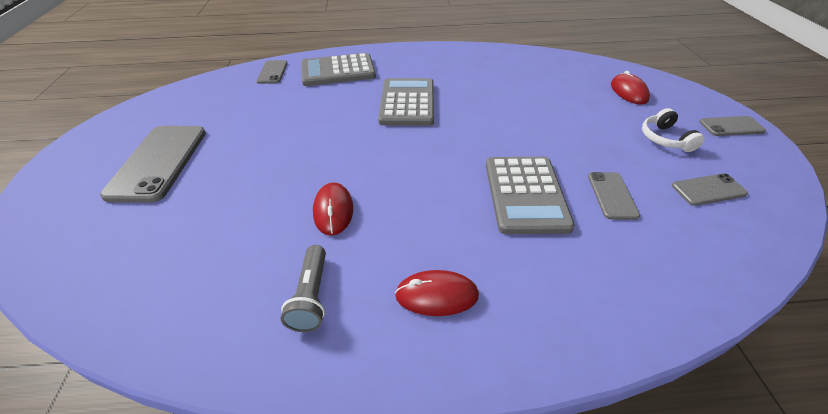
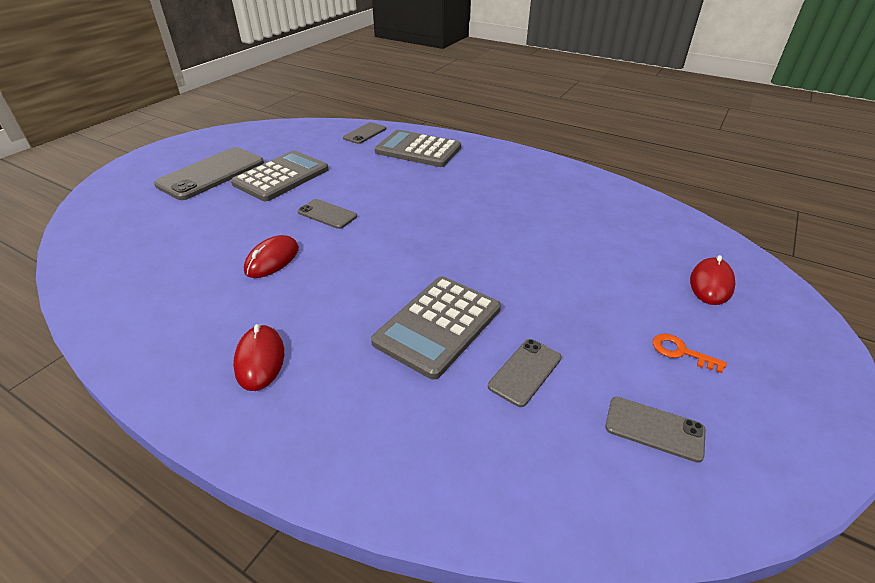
camera: 35 degrees right, 5 degrees down
grey flashlight [281,245,326,332] -> none
grey calculator [378,78,434,126] -> grey calculator moved to [231,151,329,201]
red mouse [395,270,479,316] -> red mouse turned 45 degrees clockwise [233,324,284,391]
white headphones [642,108,705,152] -> orange key [653,334,727,373]
grey phone [699,116,766,136] -> grey phone moved to [297,199,357,229]

